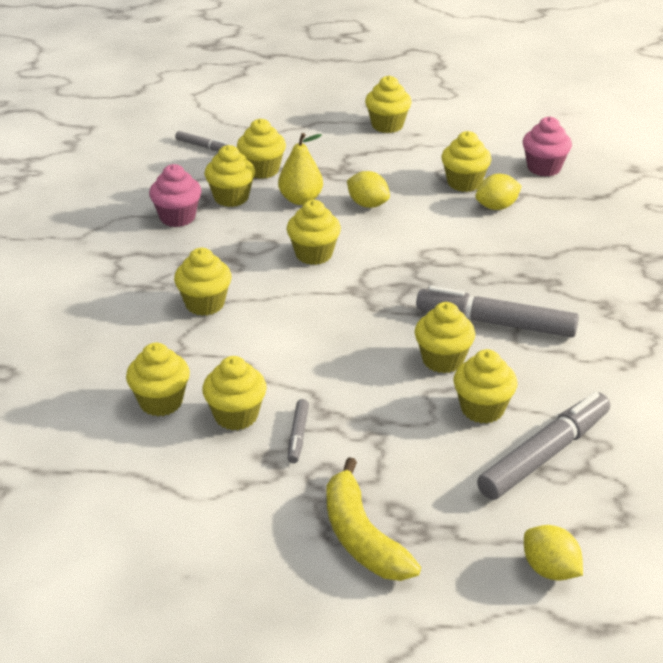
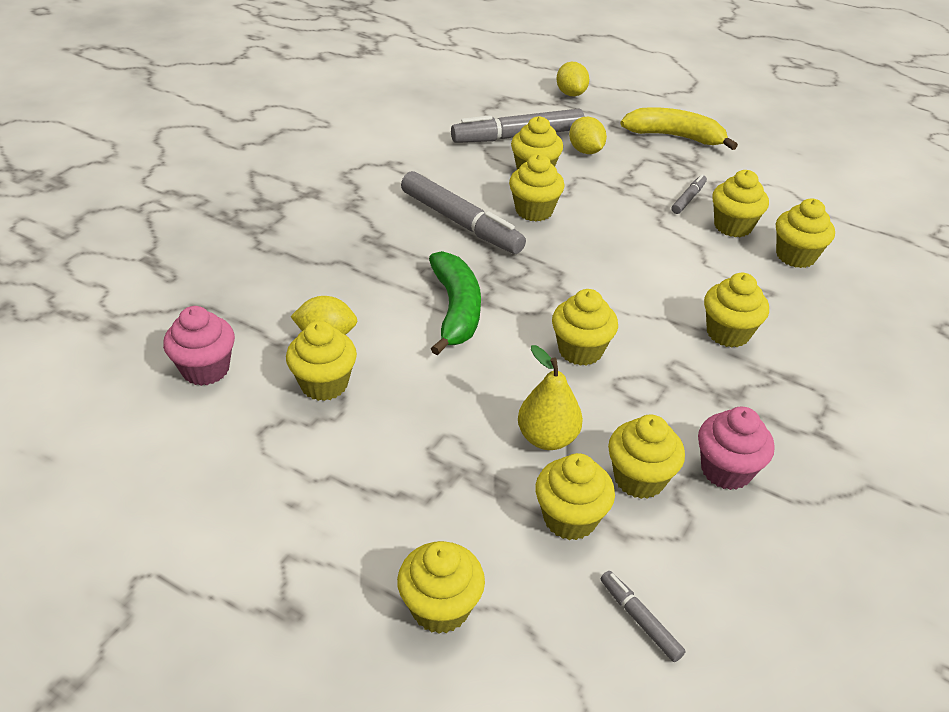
camera: 155 degrees left, 5 degrees up
yellow banana [327,457,421,581] -> yellow banana turned 75 degrees counterclockwise [620,107,738,150]
yellow lemon [347,171,390,208] -> yellow lemon moved to [569,117,607,154]
yellow cupcake [365,76,412,133] -> yellow cupcake moved to [397,541,485,634]
none -> green banana [429,251,481,355]

